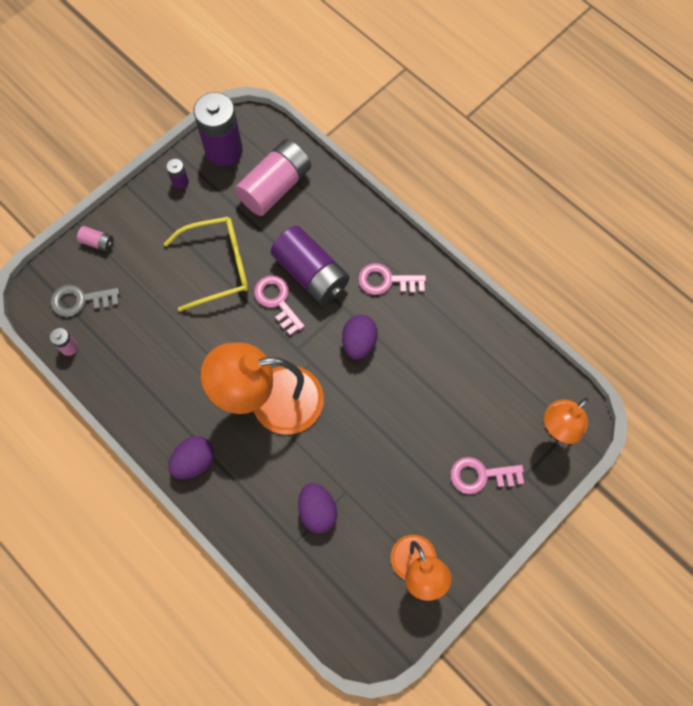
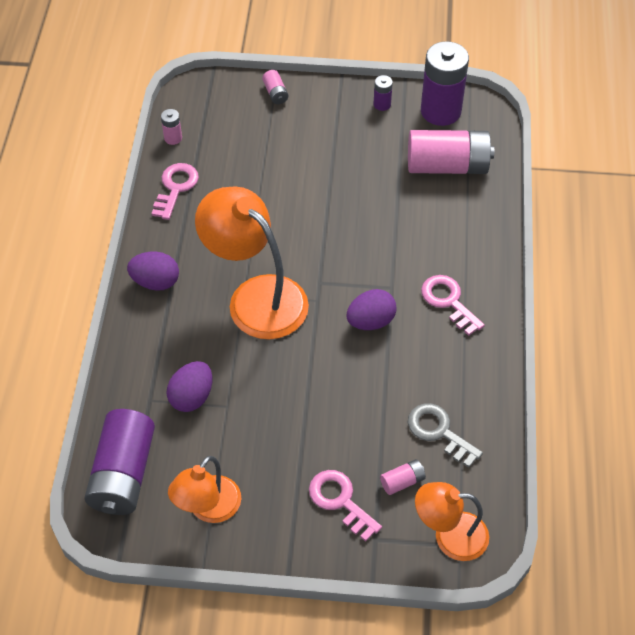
camera: 50 degrees right, 15 degrees down
grey key [51,285,120,317] -> grey key moved to [408,403,483,468]
yellow glasses [164,217,249,311] -> none
pink key [254,275,305,335] -> pink key moved to [151,163,199,220]
purple battery [271,226,350,305] -> purple battery moved to [84,409,155,515]
none -> pink battery [380,459,426,495]

